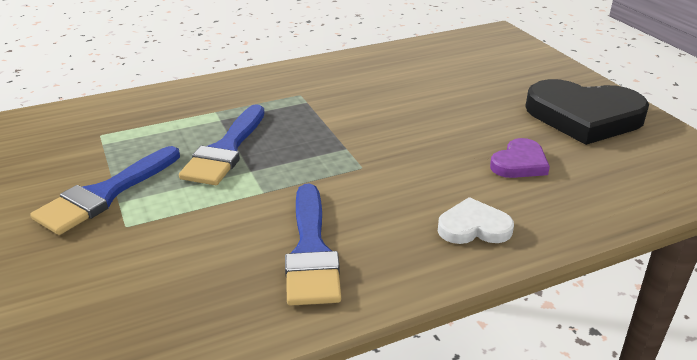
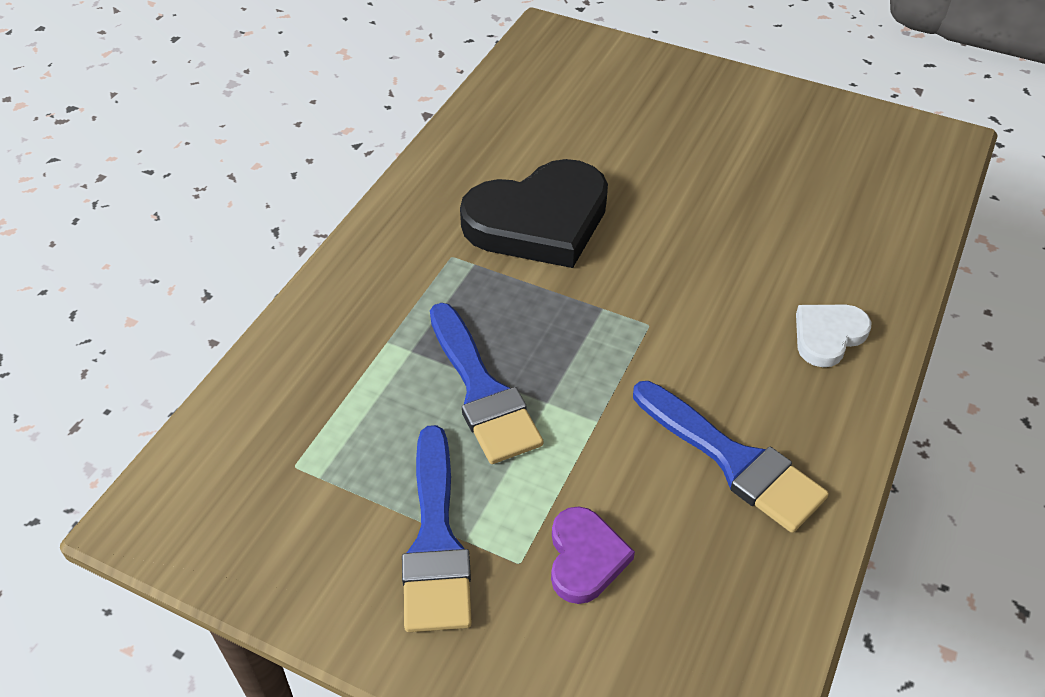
camera: 40 degrees left, 15 degrees up
purple heart [490,138,550,178] -> purple heart moved to [551,506,635,604]
black heart [525,79,649,145] -> black heart moved to [460,159,608,268]

